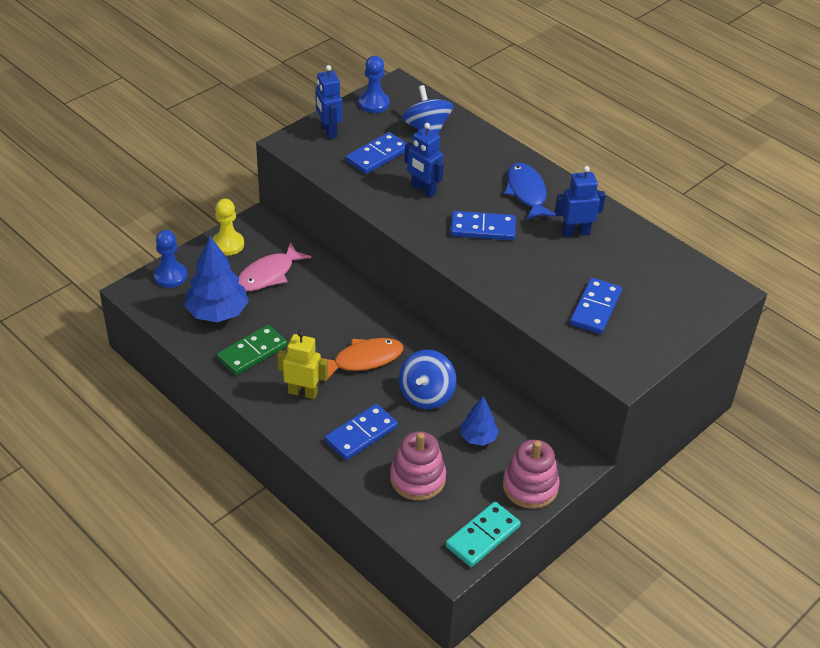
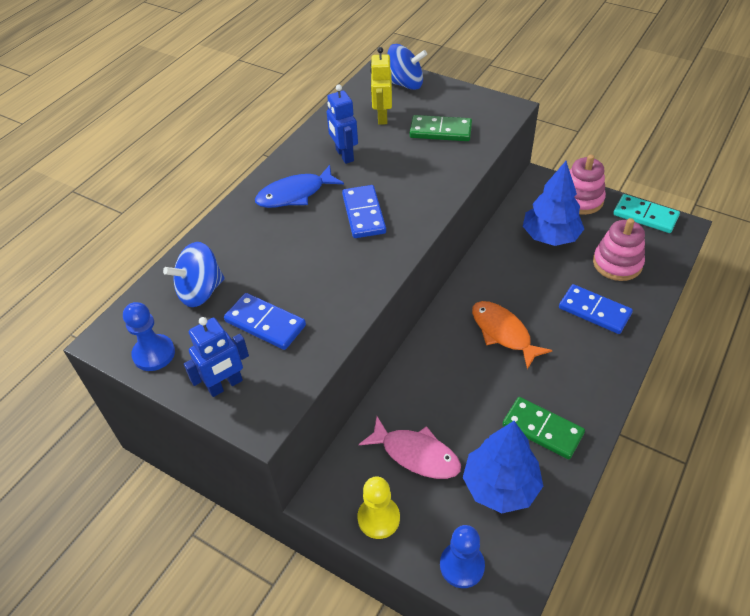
camera: 100 degrees left, 5 degrees up
yellow robot [277,331,328,399] -> yellow robot moved to [370,47,392,125]
blue spinning top [399,350,456,409] -> blue spinning top moved to [388,44,427,90]
blue robot [404,123,444,197] -> none
blue tree [460,396,499,446] -> blue tree [523,161,584,246], size x1.77
blue domino [570,278,622,334] -> green domino [410,115,472,141]

